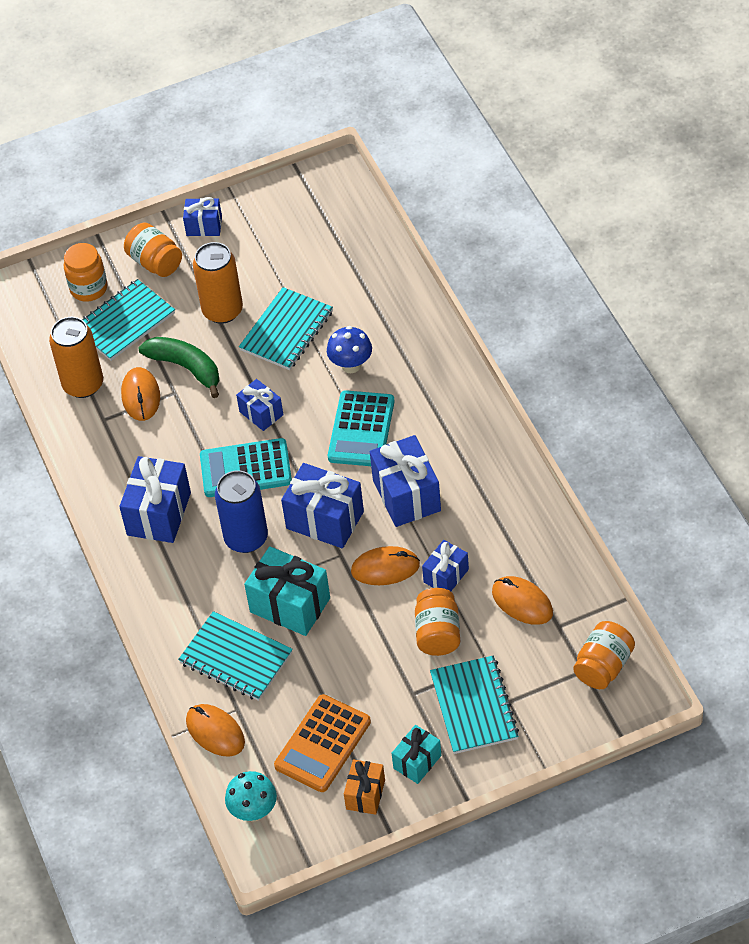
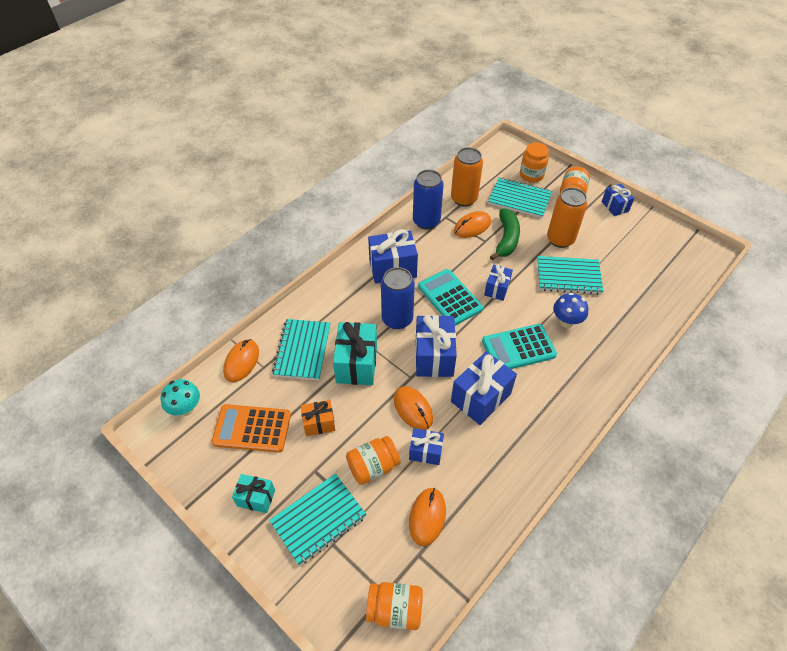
camera: 60 degrees right, 0 degrees up
orange gift [344,759,385,815] -> orange gift moved to [301,400,335,436]
none -> blue can [413,170,444,229]

